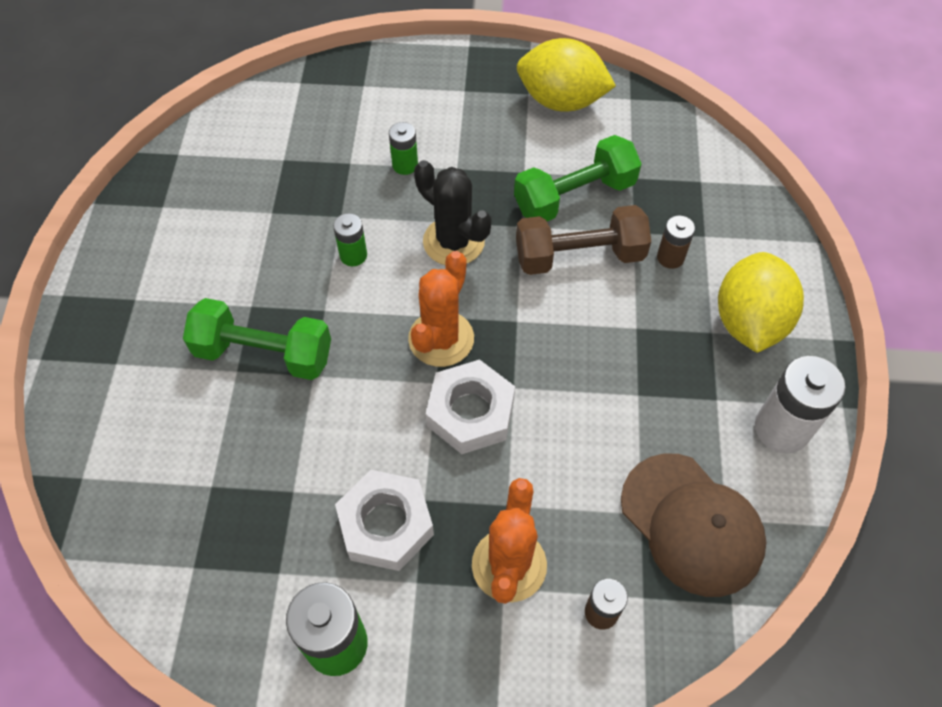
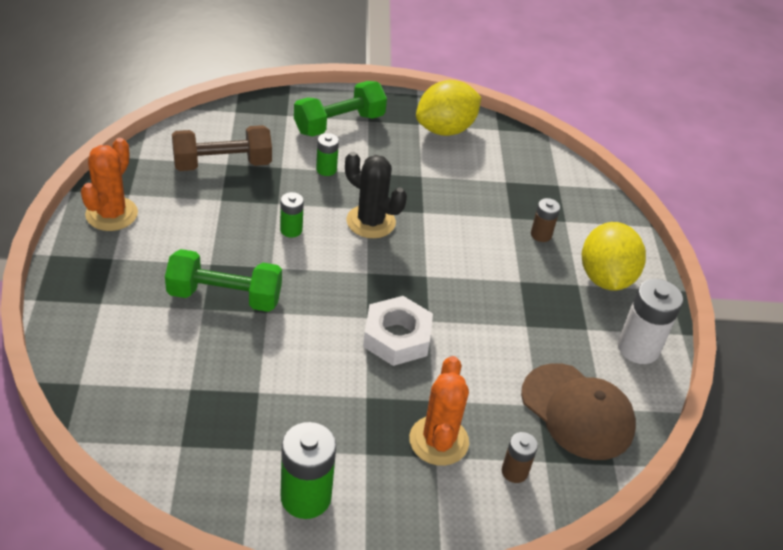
camera: 10 degrees left, 15 degrees down
white nut [335,470,434,571] -> none
orange cactus [408,251,474,367] -> orange cactus moved to [81,138,138,231]
green dumbbell [514,135,642,221] -> green dumbbell moved to [294,81,387,137]
brown dumbbell [516,205,651,275] -> brown dumbbell moved to [172,125,272,171]
yellow lemon [517,38,616,112] -> yellow lemon turned 45 degrees counterclockwise [416,80,481,136]

